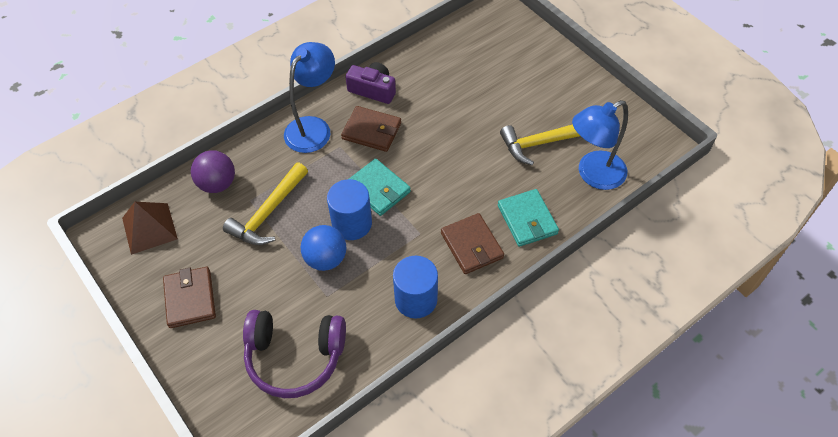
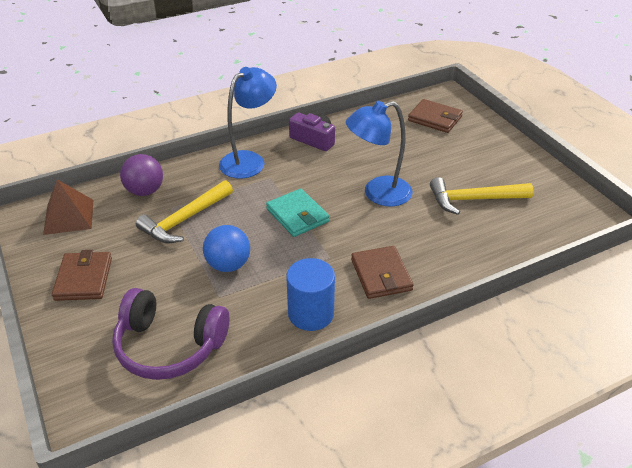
camera: 10 degrees right, 15 degrees down
blue cylinder [327,179,372,240] -> none
brown wallet [341,106,401,152] -> brown wallet moved to [408,99,463,133]
turquoise wallet [498,189,559,247] -> none
blue lamp [572,100,628,190] -> blue lamp moved to [346,101,412,207]

